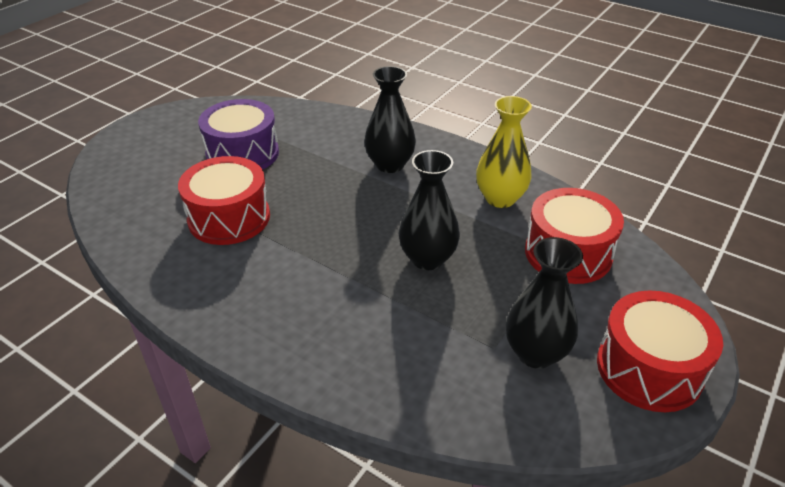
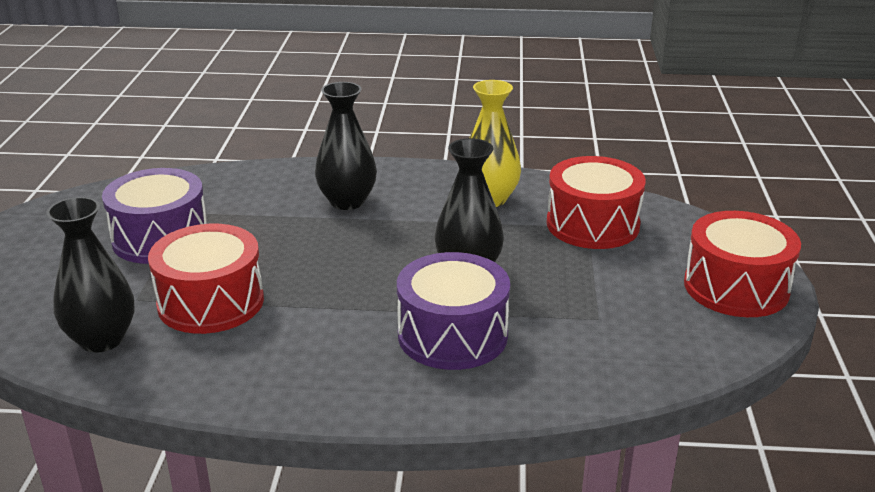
camera: 30 degrees left, 10 degrees down
black vase [506,237,583,369] -> black vase moved to [46,197,135,352]
none -> purple drum [397,252,510,370]

